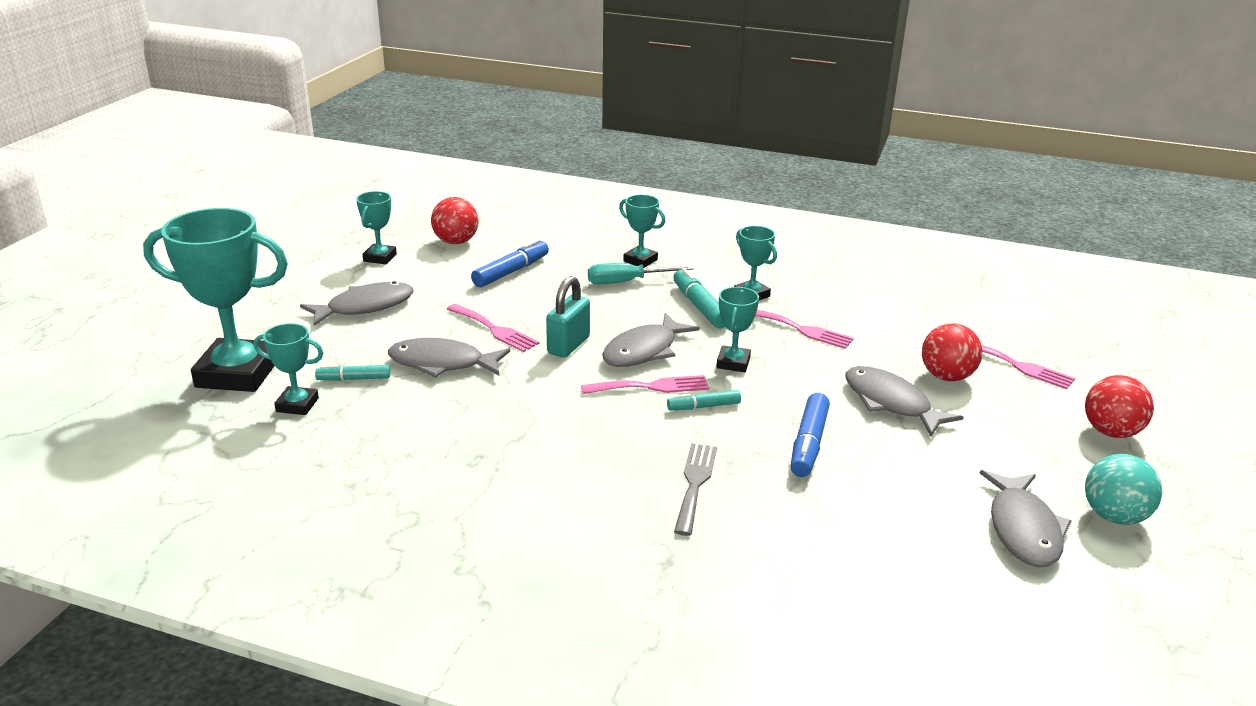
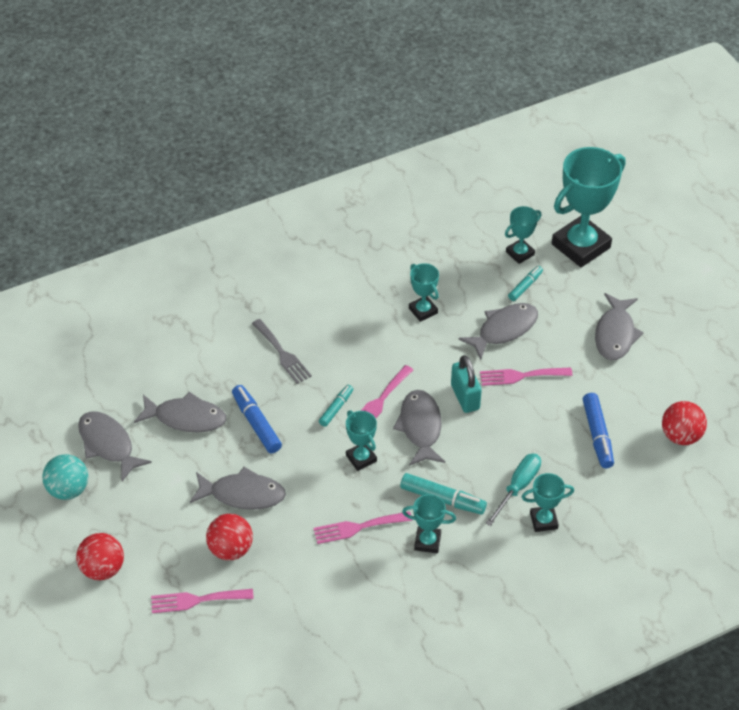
camera: 135 degrees right, 20 degrees up
turquoise trophy [356,191,397,264] -> turquoise trophy moved to [409,263,439,322]
none -> grey fish [134,392,226,433]

